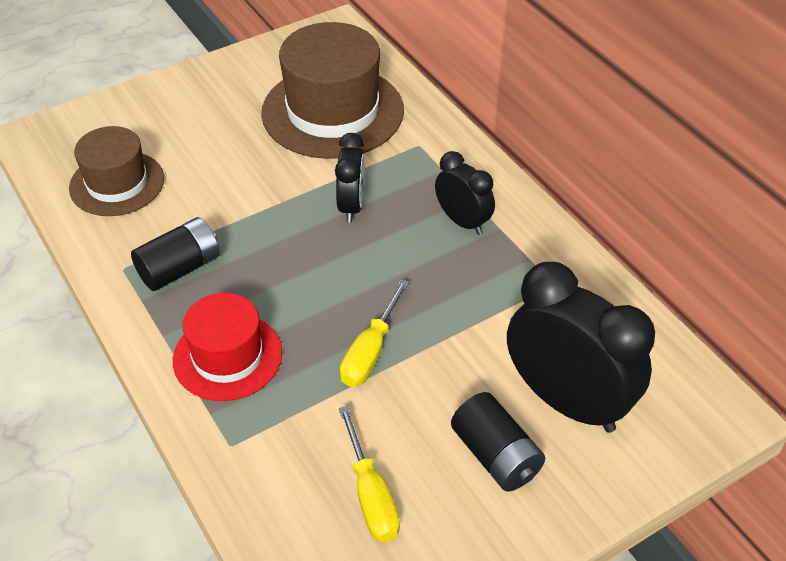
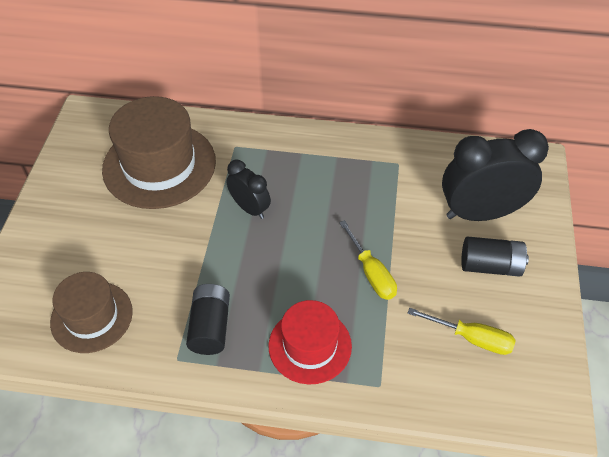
camera: 50 degrees left, 5 degrees up
black clock [435,151,495,235] -> none

